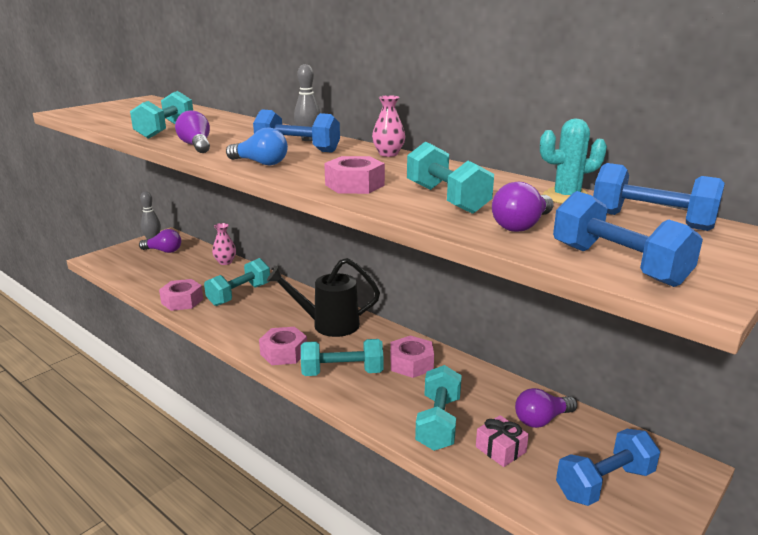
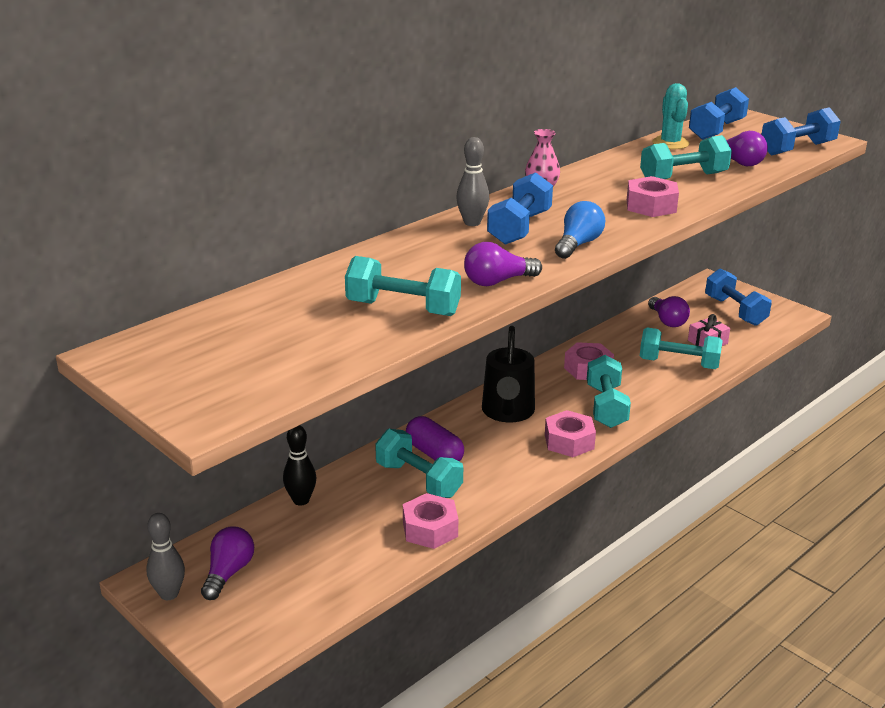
camera: 85 degrees left, 5 degrees up
pink vase [212,223,236,265] -> black bowling pin [283,425,316,506]
none -> purple capsule [406,416,464,461]

